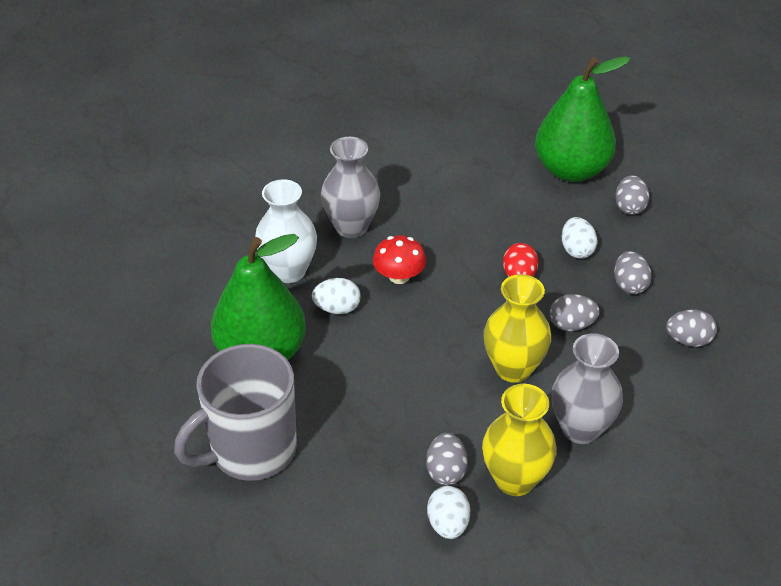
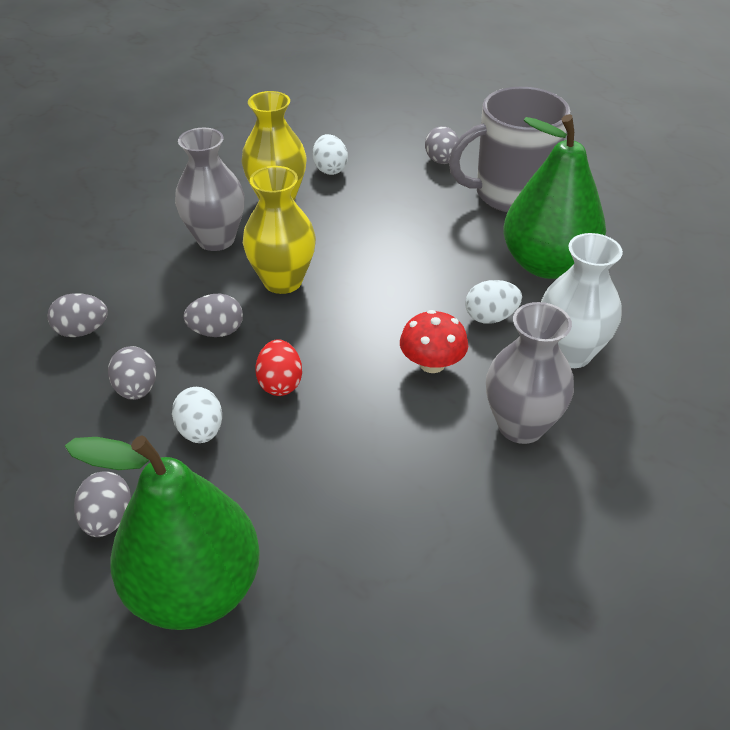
camera: 170 degrees right, 0 degrees up
grey mug [174,344,297,481] -> grey mug turned 150 degrees counterclockwise [449,87,571,212]
grey egg [426,433,468,485] -> grey egg moved to [425,126,459,164]

